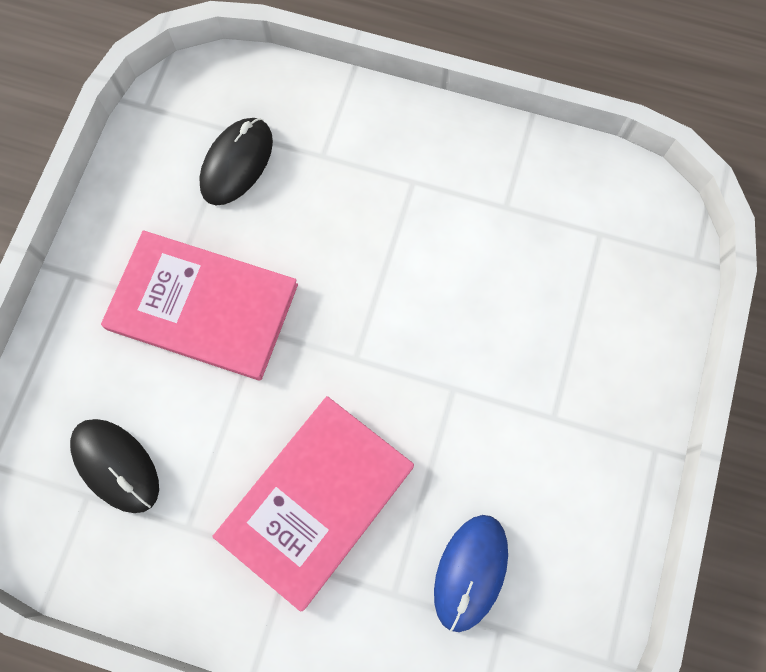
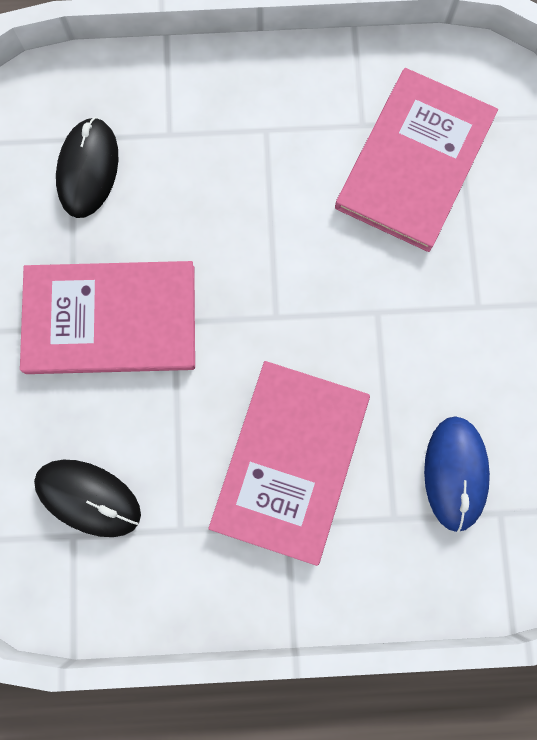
camera: 20 degrees left, 5 degrees up
none -> pink book [335,68,498,252]

